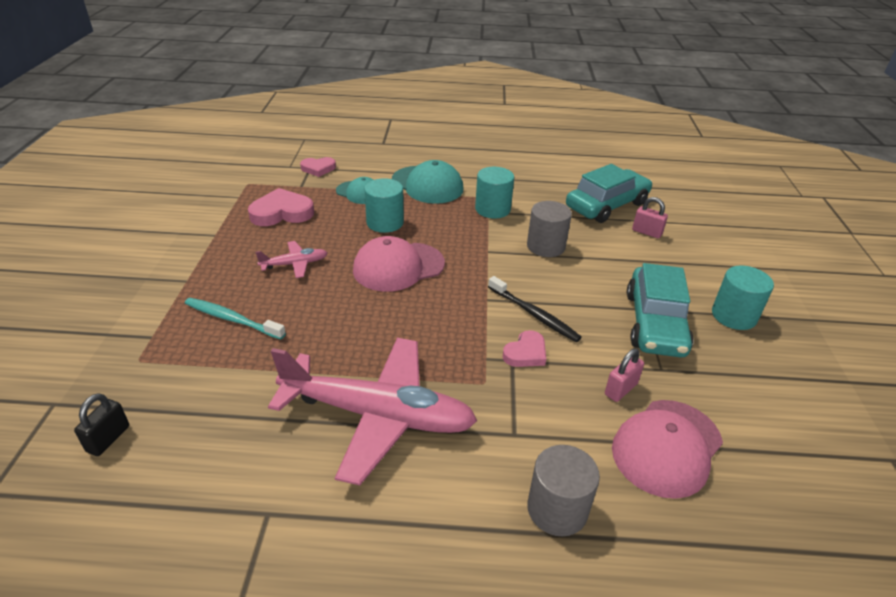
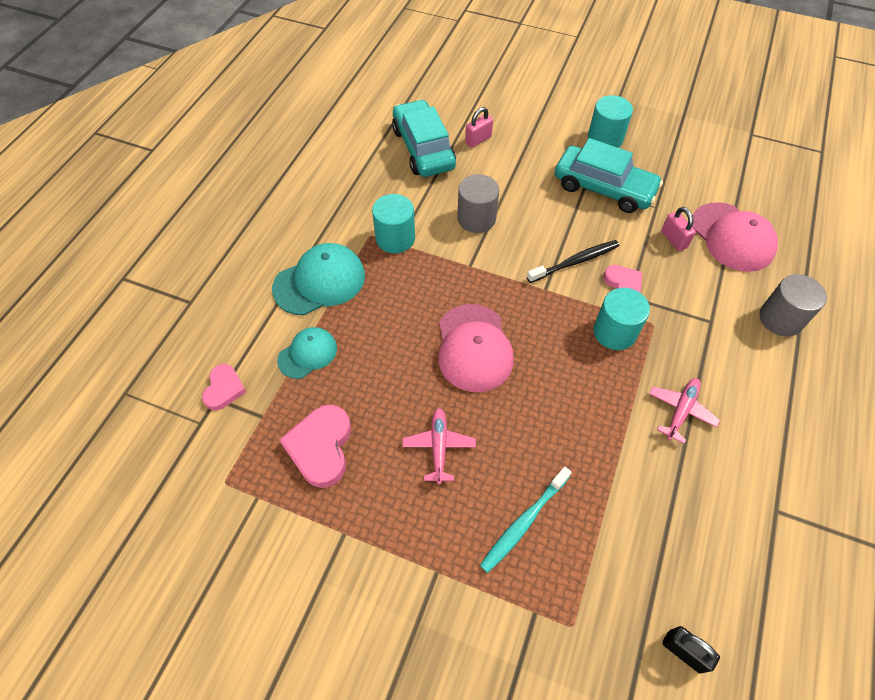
camera: 70 degrees left, 20 degrees up
pink plane [268,338,477,485] -> pink plane [649,378,720,444], size x0.44
turquoise cylinder [364,178,404,233] -> turquoise cylinder moved to [594,288,650,350]

